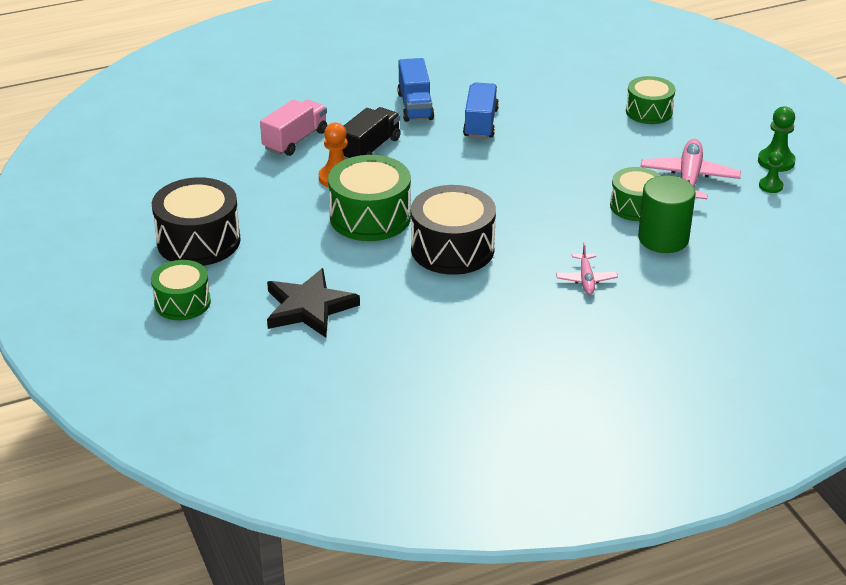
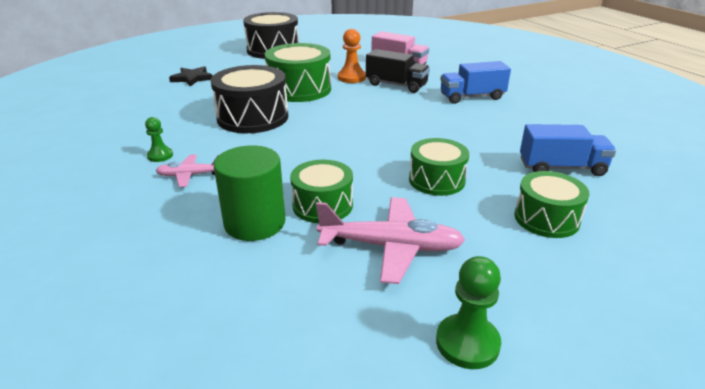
camera: 85 degrees right, 5 degrees down
green drum [151,260,211,320] -> green drum moved to [409,138,469,196]
black star [267,268,360,338] -> black star [169,66,213,87], size x0.63
blue truck [463,83,499,139] -> blue truck moved to [520,124,616,176]
green pawn [759,151,783,193] -> green pawn moved to [145,117,173,162]

